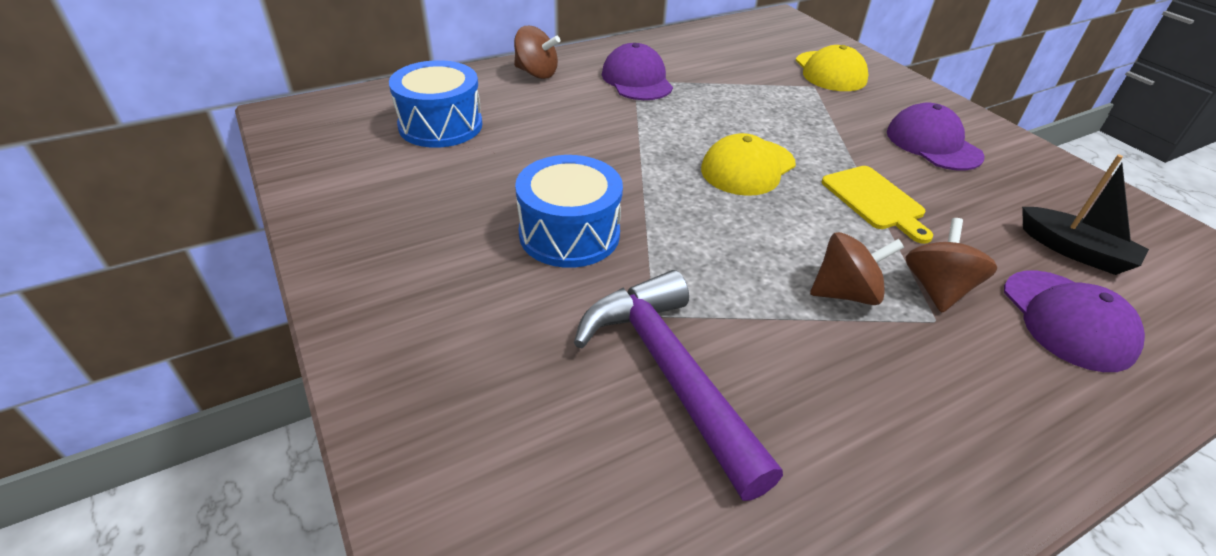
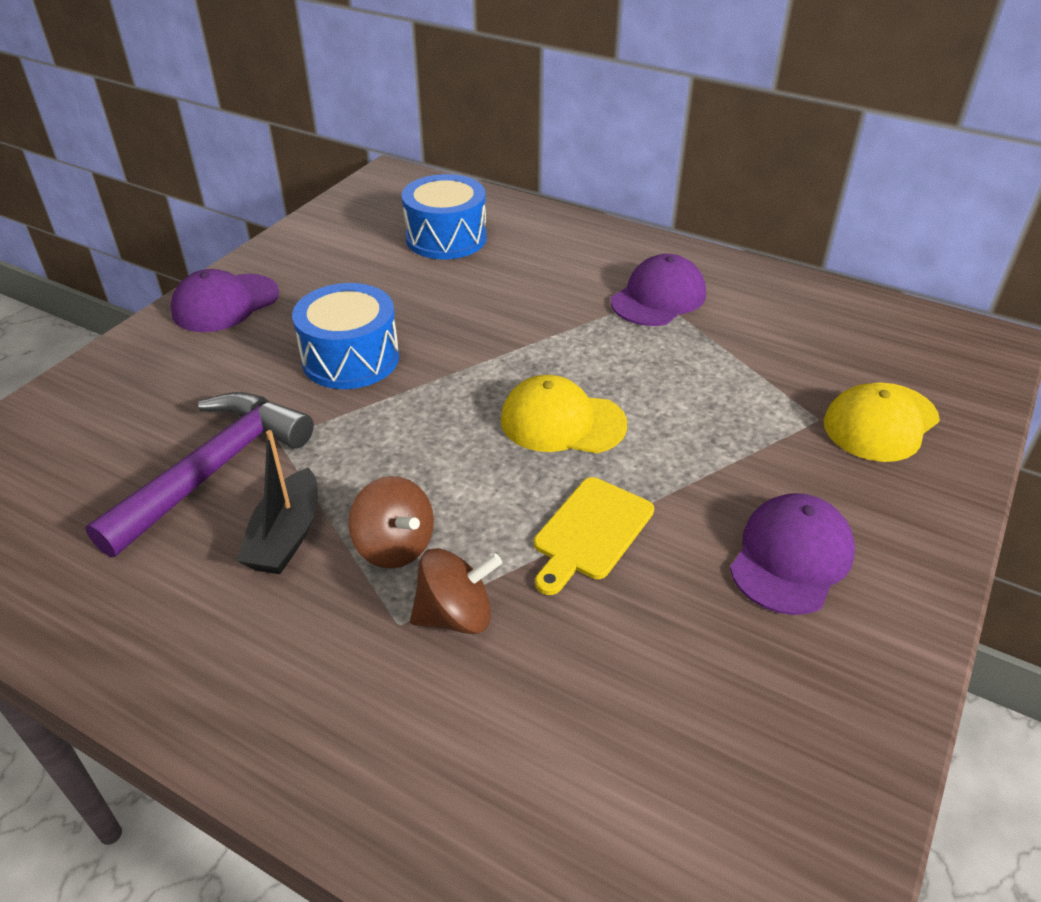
camera: 60 degrees right, 0 degrees up
brown spinning top [514,26,560,79] -> none
purple cap [1004,270,1145,372] -> purple cap moved to [171,269,279,332]
black boat [1022,155,1149,275] -> black boat moved to [237,430,318,574]

